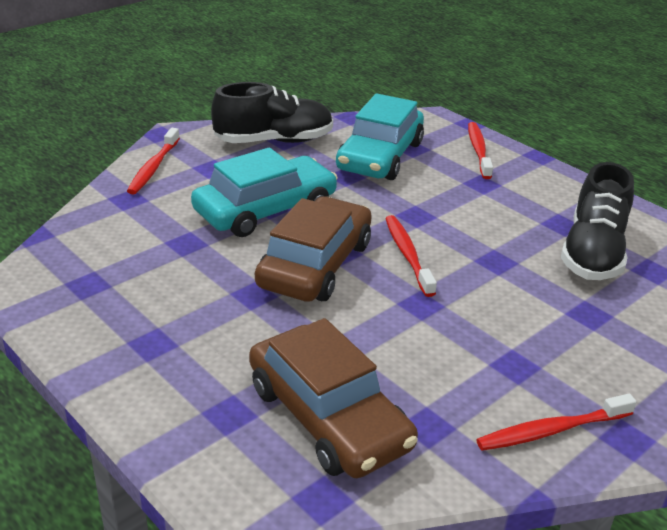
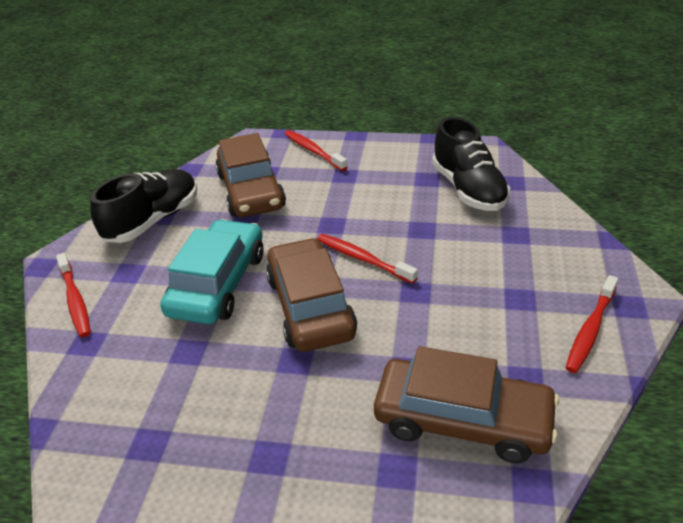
camera: 35 degrees left, 5 degrees up
turquoise car [336,93,424,180] -> brown car [215,133,286,217]

